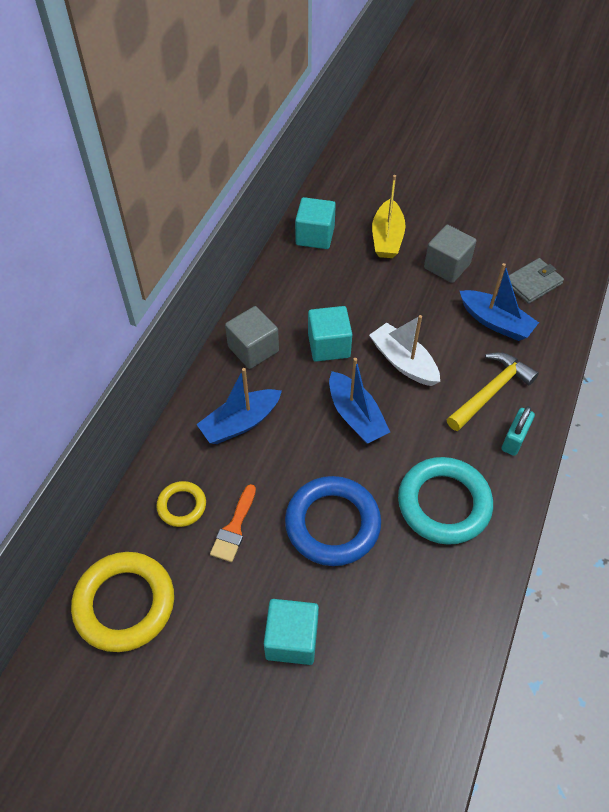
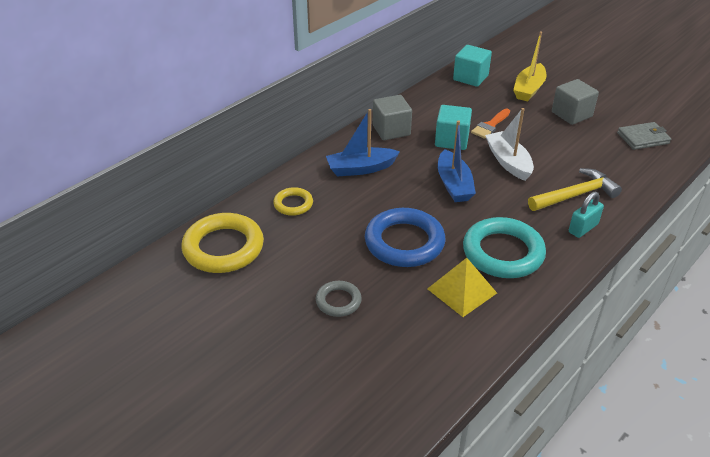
camera: 20 degrees right, 15 degrees down
orange brush [210,484,256,562] -> orange brush moved to [471,109,510,139]
turquoise cube [264,599,319,665] -> grey ring [316,281,362,317]
blue boat [460,263,539,341] -> none
none -> yellow pyramid [427,258,497,317]

